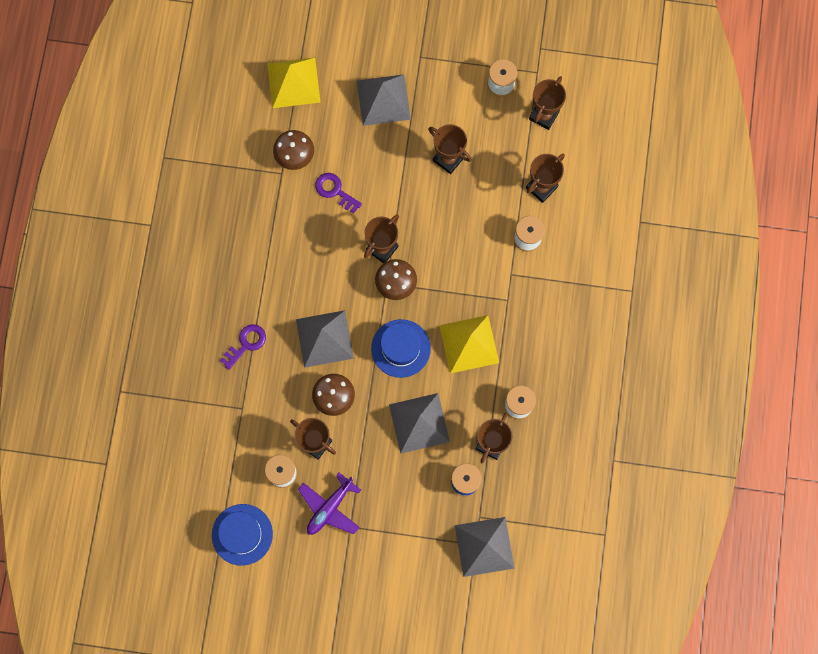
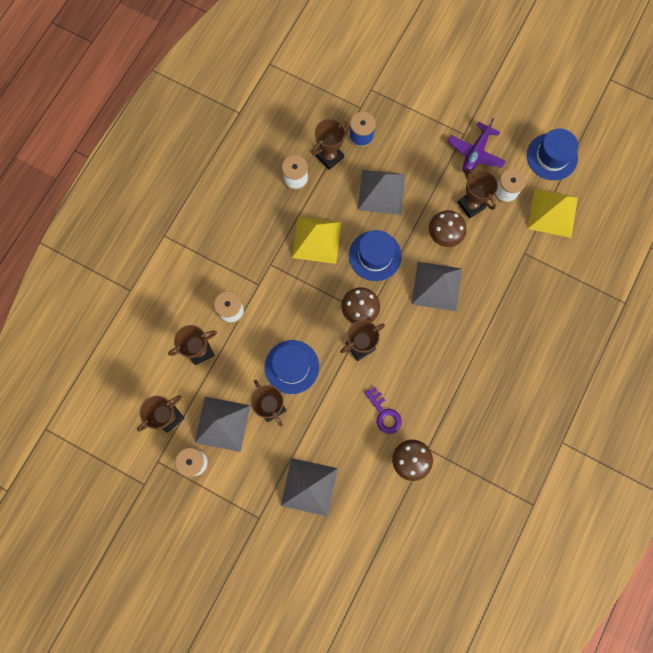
camera: 160 degrees left, 0 degrees up
purple key [220,324,266,370] -> none
yellow pyramid [267,58,321,108] -> yellow pyramid moved to [528,189,578,238]
purple plane [298,473,361,535] -> purple plane turned 150 degrees clockwise [448,118,506,174]
grey pyramid [455,517,515,577] -> grey pyramid moved to [195,397,251,452]
none -> blue hat [265,340,319,394]

